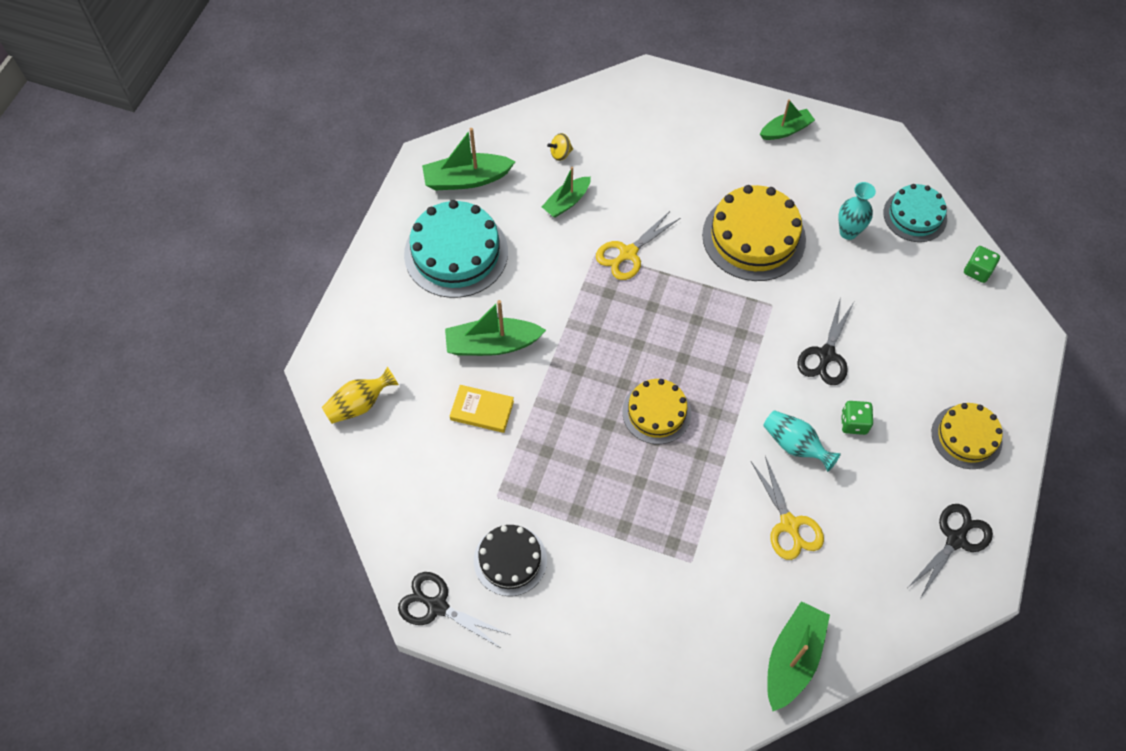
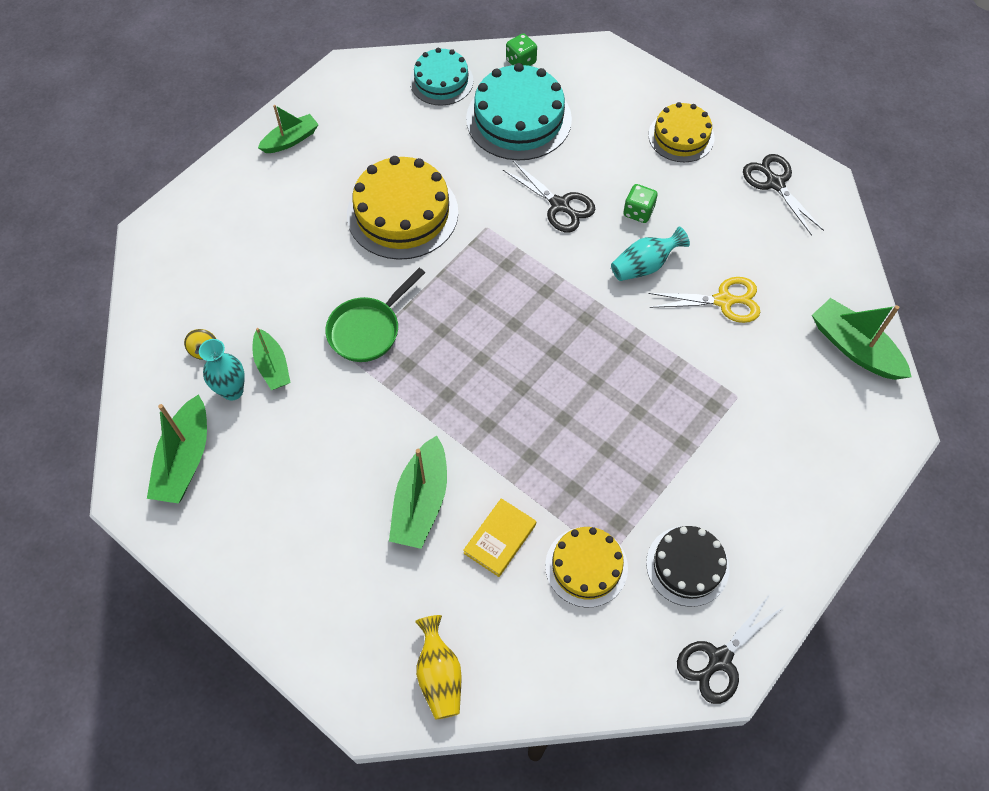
camera: 70 degrees left, 0 degrees up
turquoise cake [404,200,508,298] -> turquoise cake moved to [466,63,572,160]
yellow scissors [596,211,680,280] -> green pan [325,268,425,362]
yellow cake [622,379,691,444] -> yellow cake moved to [545,527,628,607]
green boat [760,99,815,140] -> green boat turned 60 degrees clockwise [258,105,319,153]
turquoise vase [838,182,876,240] -> turquoise vase moved to [199,339,245,401]

